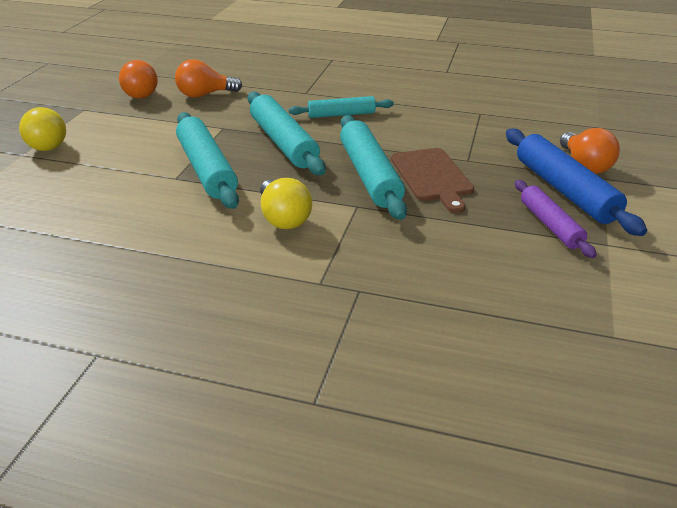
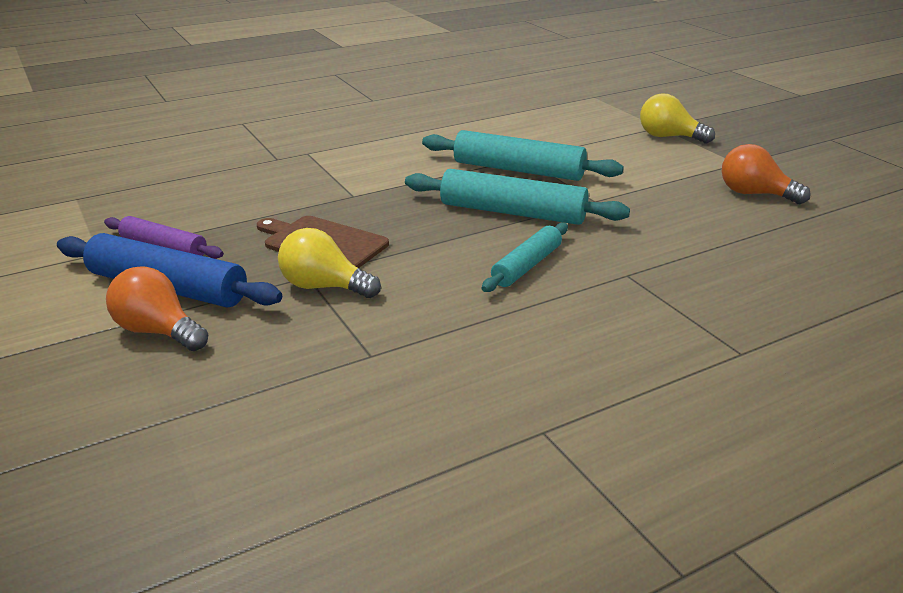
camera: 135 degrees right, 5 degrees down
orange light bulb [175,59,242,98] -> none
yellow light bulb [260,178,312,229] -> yellow light bulb moved to [278,228,381,298]
turquoise rolling pin [340,115,407,220] -> none

